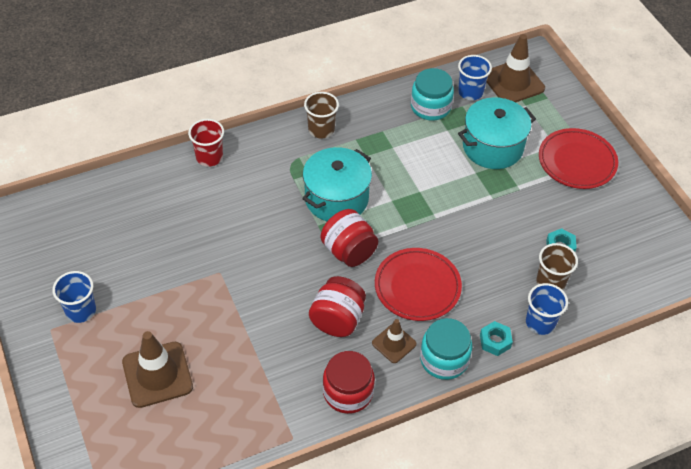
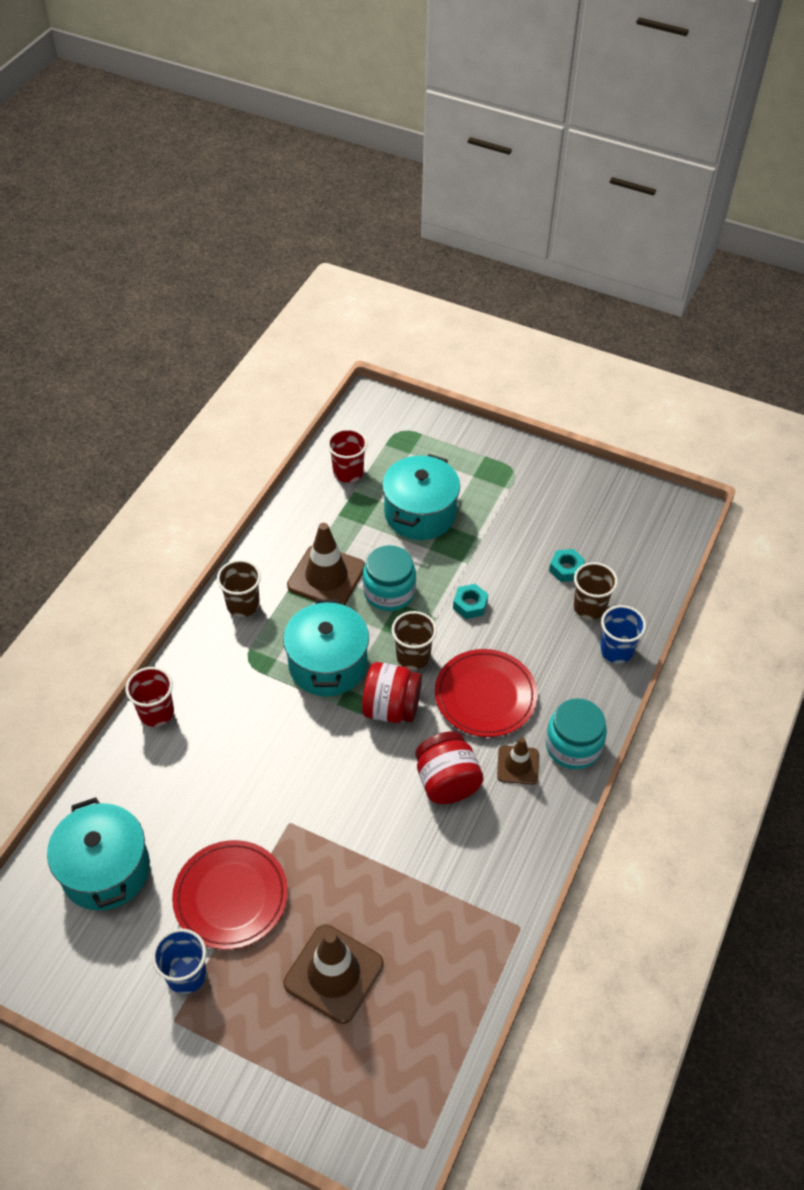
camera: 40 degrees left, 0 degrees up
red jar [323,351,375,414] -> none
turquoise jar [411,68,454,121] -> turquoise jar moved to [363,545,416,611]
blue cup [458,55,492,100] -> red cup [327,429,367,483]
turquoise nut [480,321,513,356] -> turquoise nut moved to [453,584,488,619]
brown traffic cone [486,34,545,103] -> brown traffic cone moved to [287,523,365,605]
red plate [539,128,618,189] -> red plate moved to [172,840,288,950]
none -> turquoise pot [47,797,150,911]
none -> brown cup [392,611,437,670]

